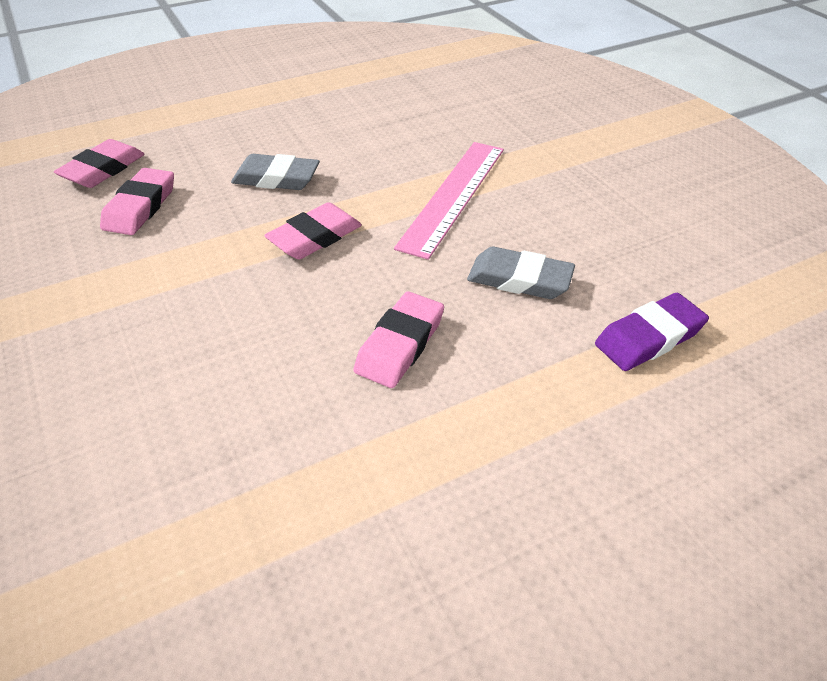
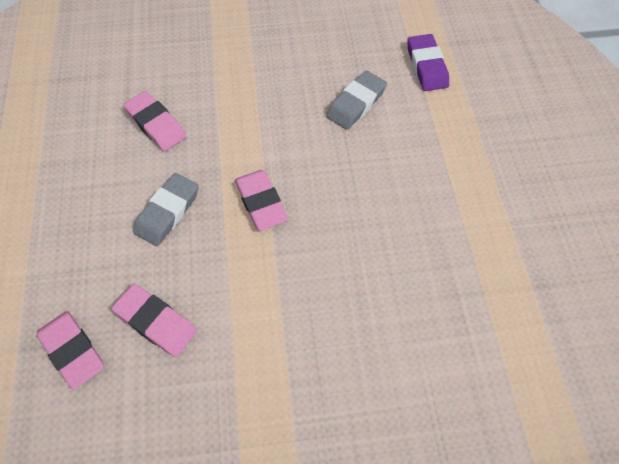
camera: 70 degrees left, 15 degrees up
pink eraser [354,291,444,388] -> pink eraser moved to [123,91,186,151]
pink ruler [394,142,504,260] -> none

